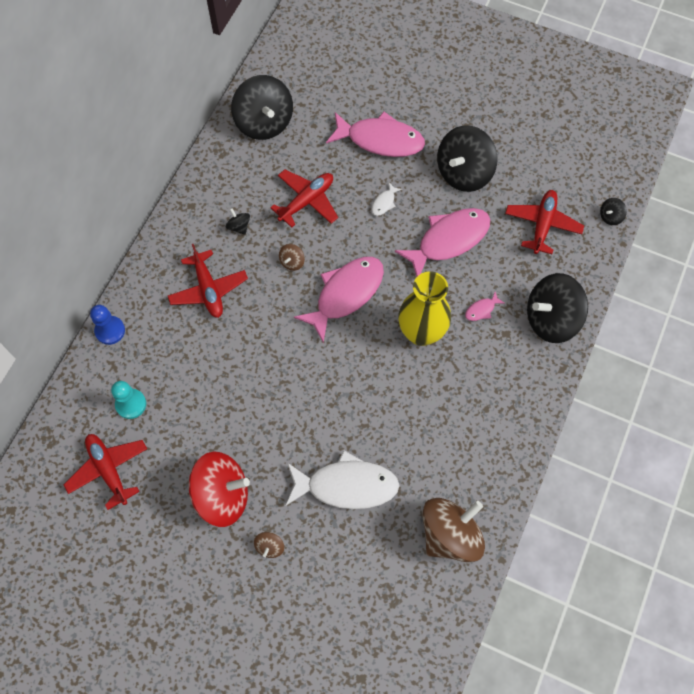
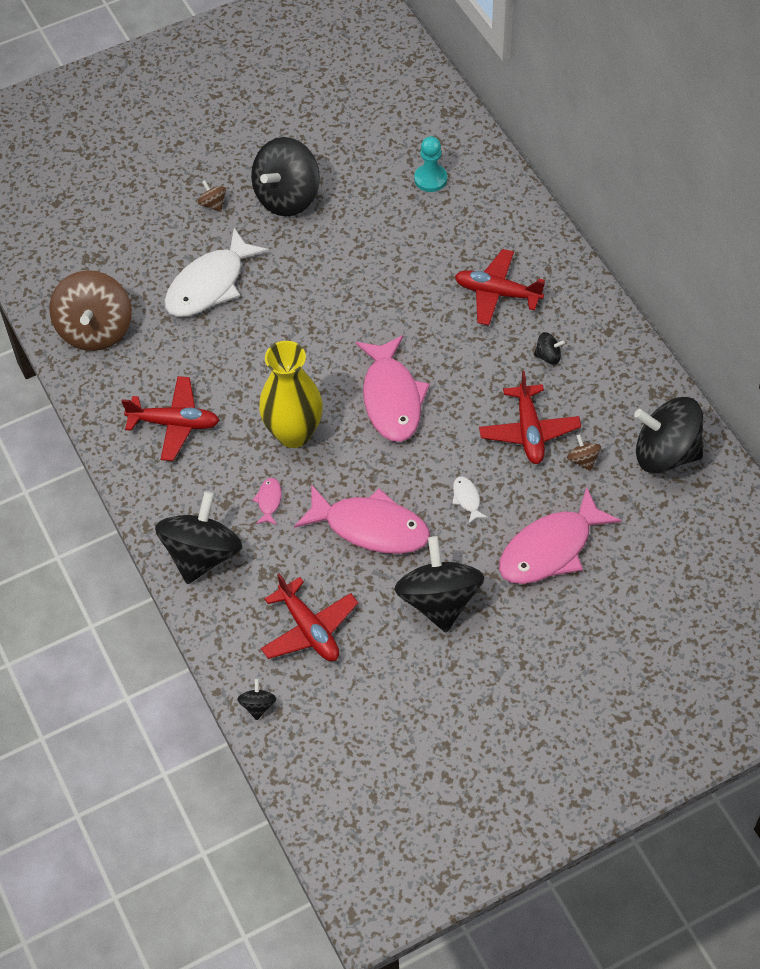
camera: 130 degrees right, 10 degrees down
red plane [63,434,147,510] -> red plane moved to [121,376,219,461]
blue pawn [90,305,125,345] -> none
red spinning top [189,451,250,527] -> black spinning top [251,137,320,216]
brown spinning top [279,244,305,271] -> brown spinning top moved to [567,434,601,471]
pink fish [395,208,491,277] -> pink fish turned 75 degrees counterclockwise [294,484,430,554]

